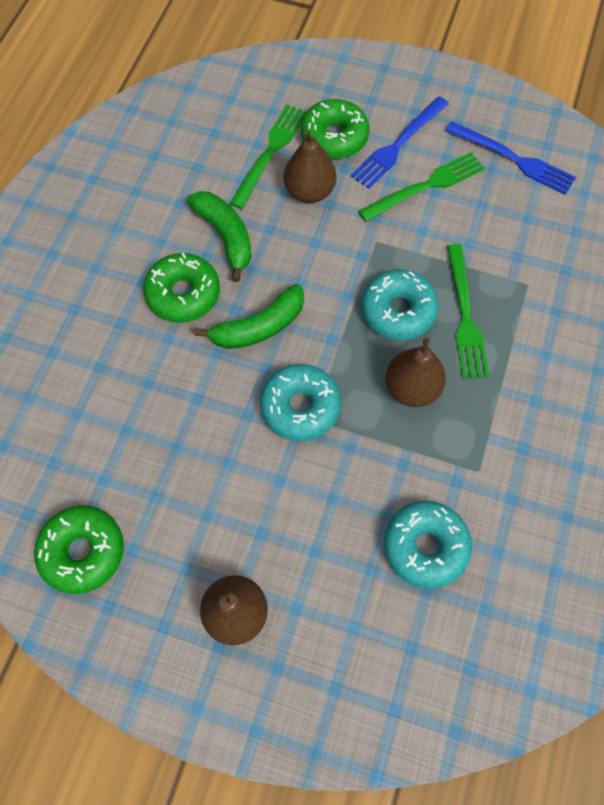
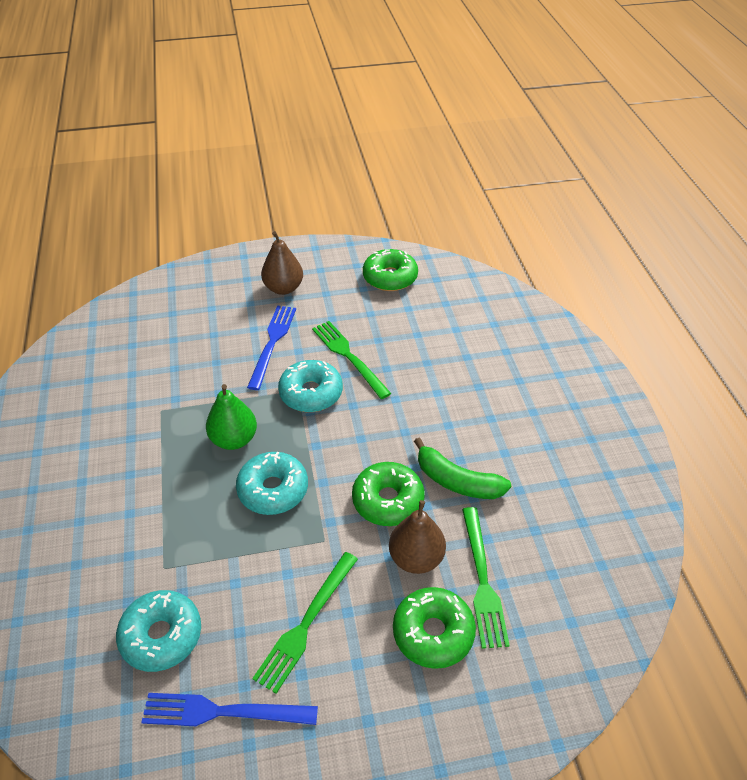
camera: 150 degrees right, 20 degrees down
green donut [143,253,220,323] -> green donut moved to [352,462,425,526]
green banana [194,284,304,349] -> none
blue fork [351,97,449,189] -> blue fork moved to [247,305,296,390]
turquoise donut [384,501,472,589] -> turquoise donut moved to [116,590,201,672]
brown pear [385,338,446,407] -> green pear [206,384,257,450]
green fork [447,244,489,379] -> green fork moved to [312,321,391,399]

